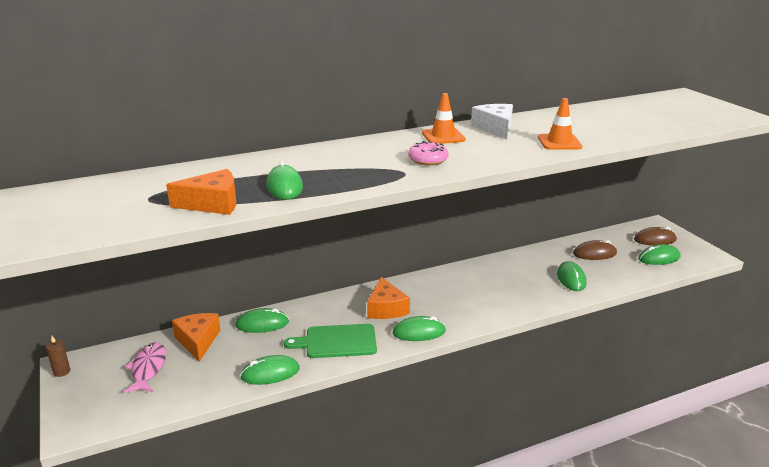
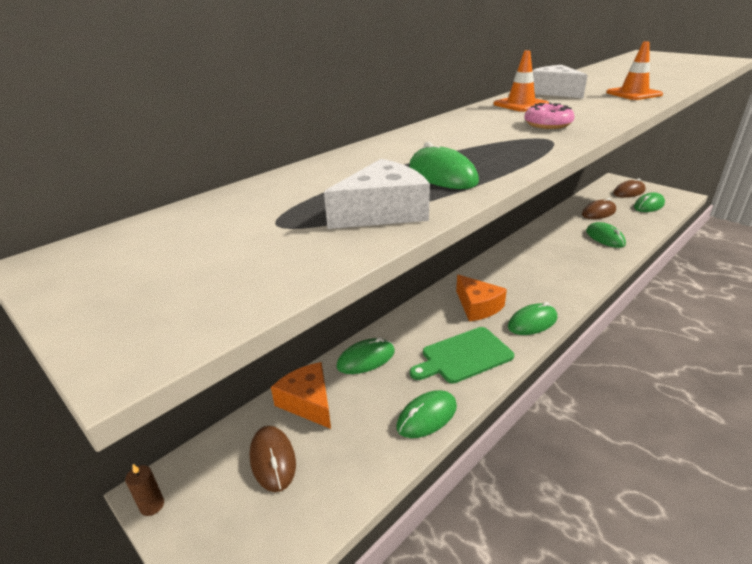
camera: 20 degrees left, 5 degrees up
pink fish [123,342,166,393] -> brown mouse [250,426,296,492]
orange cheese [166,169,236,215] -> white cheese [324,159,430,229]

